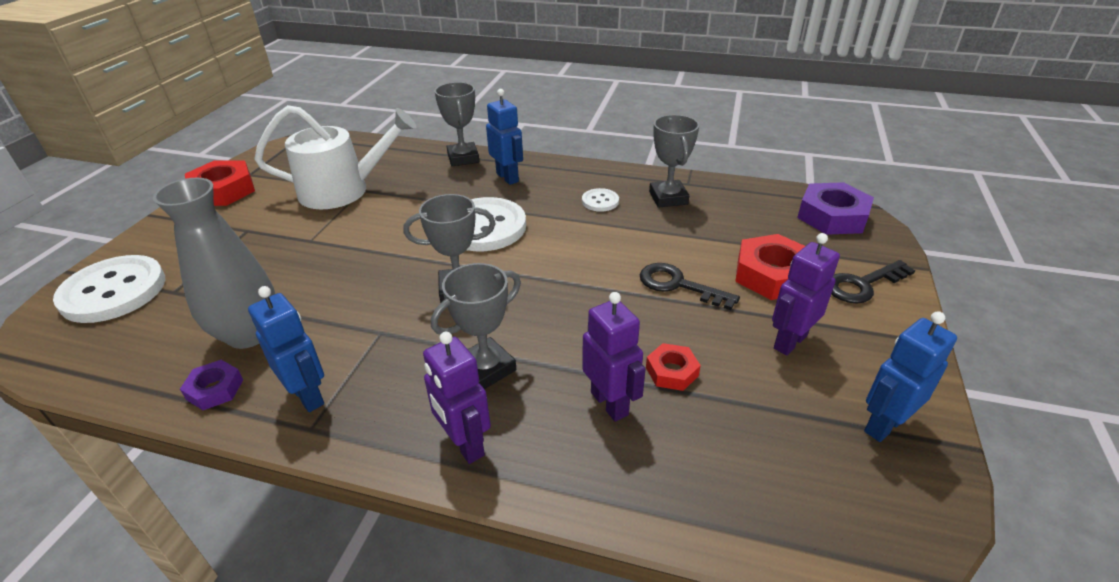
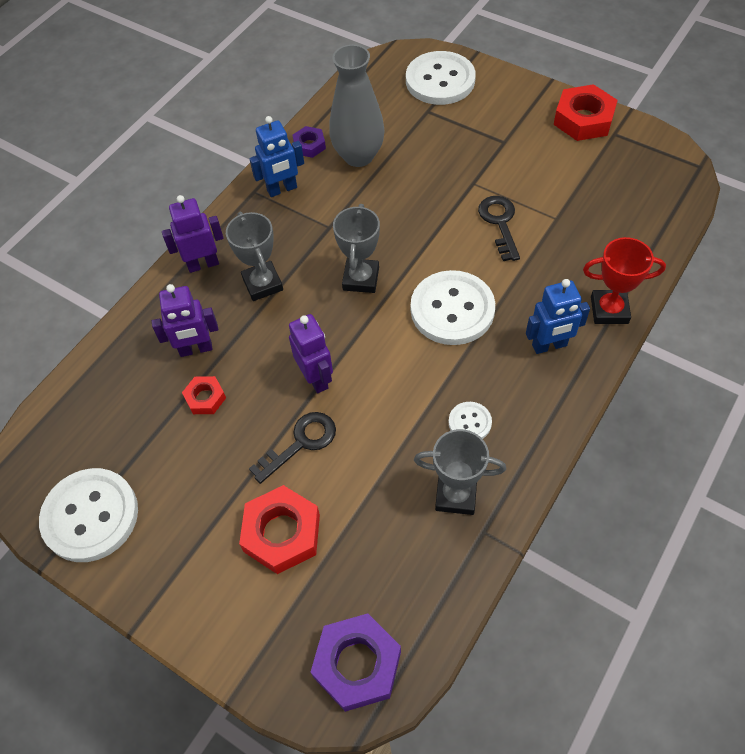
camera: 110 degrees right, 20 degrees up
white watering can [254,105,416,209] -> none
grey trophy [435,82,479,166] -> red trophy [583,237,666,324]
purple robot [772,233,840,356] -> purple robot moved to [289,314,333,393]
black key [831,260,915,303] -> black key moved to [478,196,520,261]
blue robot [864,311,957,442] -> white button [39,468,138,562]

